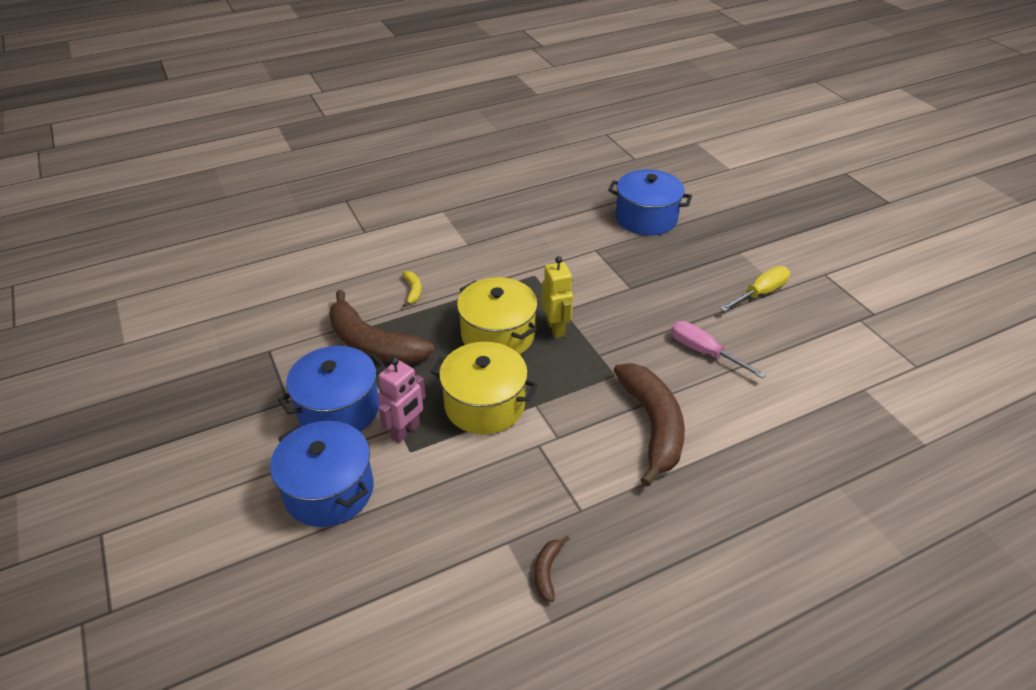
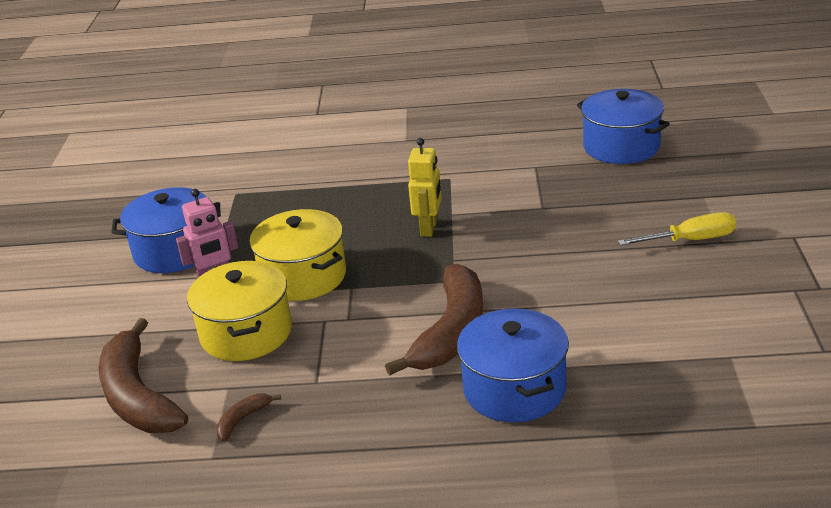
camera: 30 degrees right, 10 degrees down
blue pot [270,421,374,527] -> blue pot moved to [457,309,569,422]
brown banana [329,290,434,364] -> brown banana moved to [98,318,188,433]
yellow banana [402,271,422,307] -> none
yellow pot [457,277,538,354] -> yellow pot moved to [187,261,292,361]
pink screwdriver [671,321,767,379] -> none

